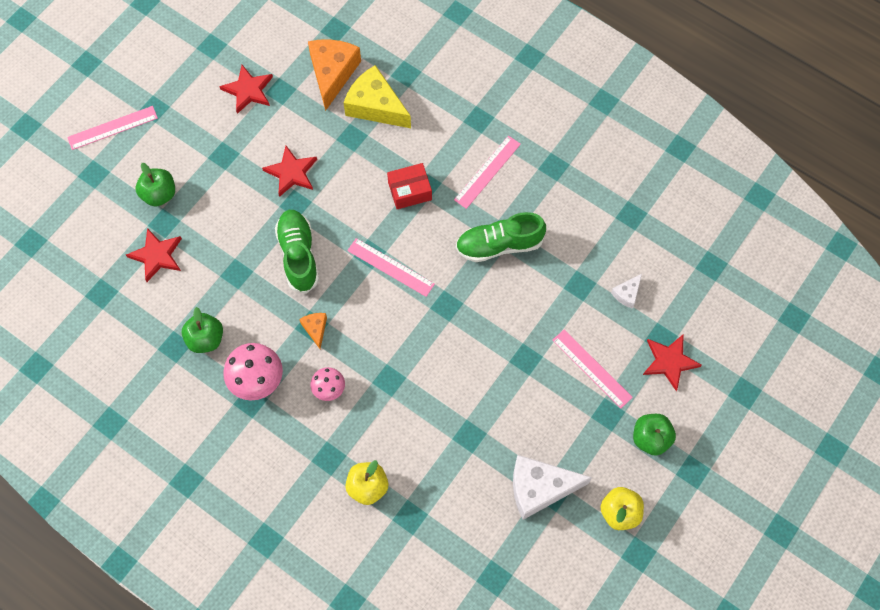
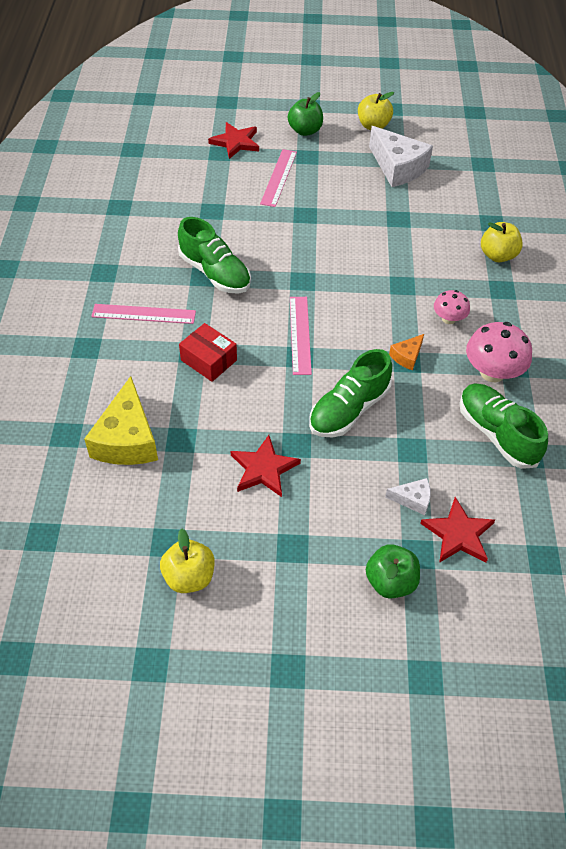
camera: 125 degrees left, 15 degrees down
pink ruler [67,106,158,150] -> none
green apple [182,307,223,353] -> green shoe [459,384,548,469]
red star [219,65,273,114] -> yellow apple [160,529,214,593]
orange cheese [308,39,361,111] -> none
white cheese [611,274,642,309] -> white cheese moved to [385,478,431,515]

